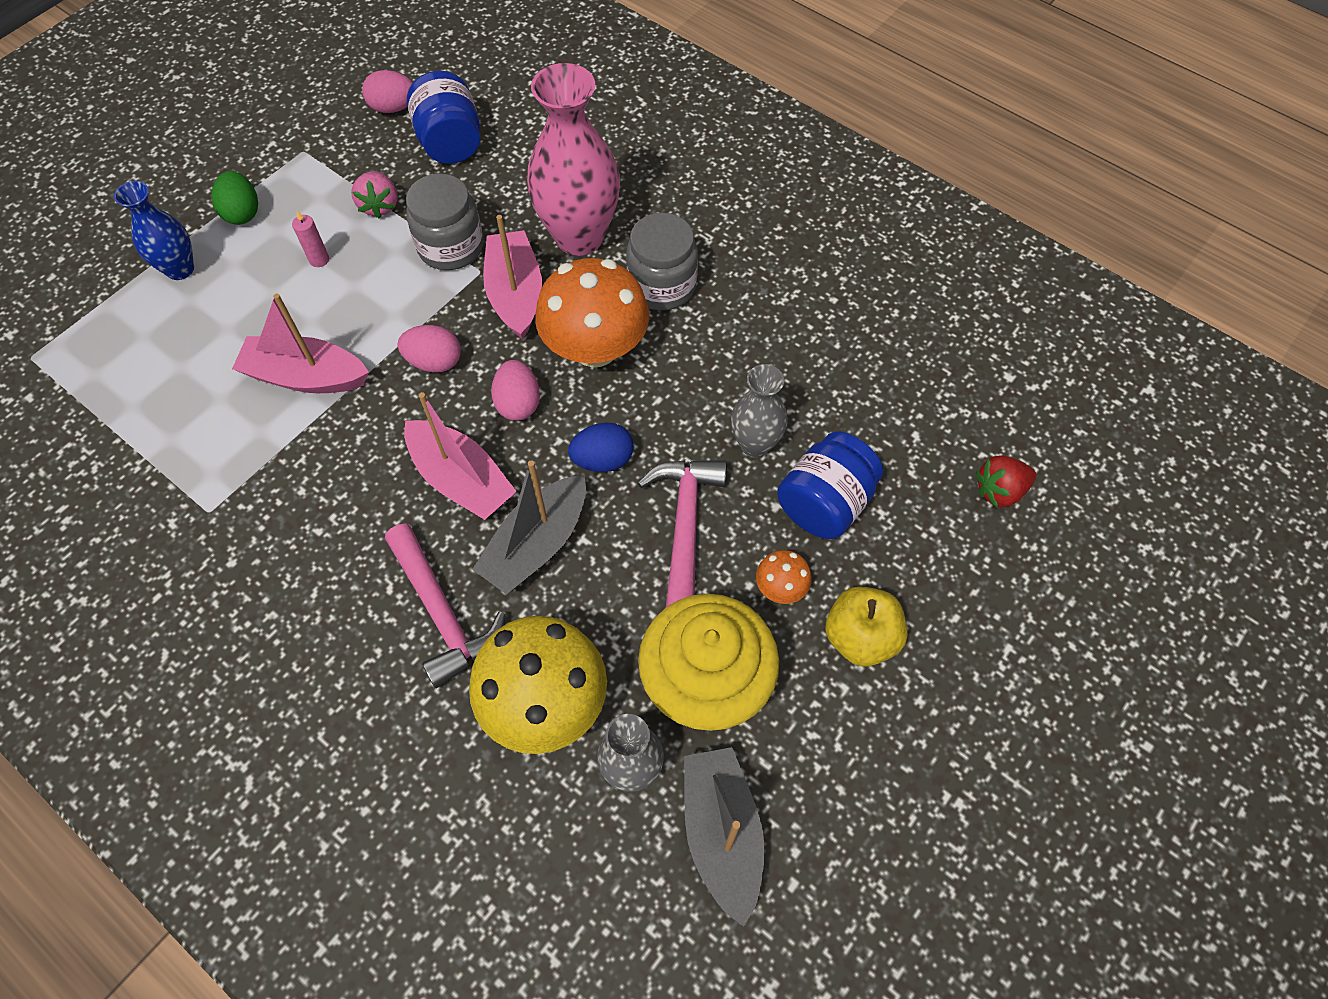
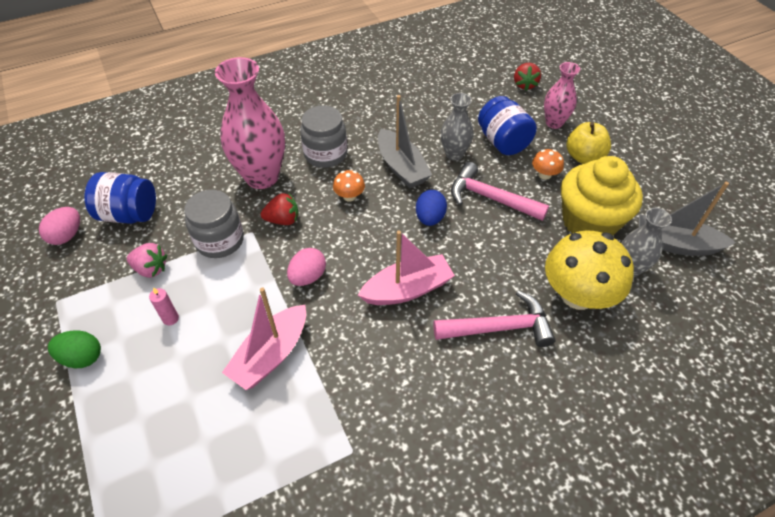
camera: 65 degrees left, 10 degrees down
blue vase [114,181,194,280] -> none
grey boat [472,460,586,595] -> grey boat moved to [378,95,432,188]
pink boat [483,215,542,339] -> red strawberry [261,193,298,225]
pink egg [491,360,540,421] -> none
orange mushroom [535,258,650,367] -> orange mushroom [333,170,365,202], size x0.44
none -> pink vase [544,62,580,129]

